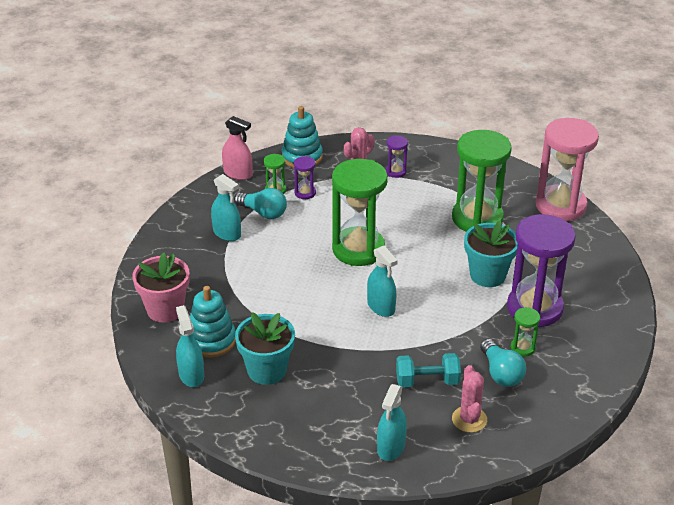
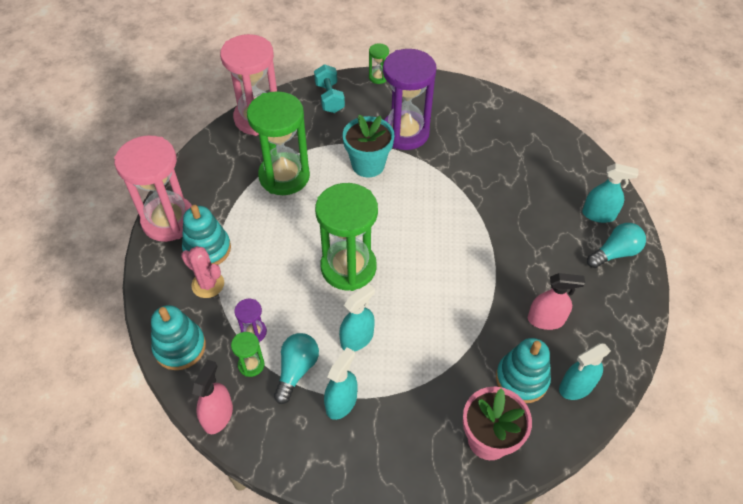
camera: 100 degrees left, 15 degrees up
turquoise flower pot [235,312,295,385] -> pink spray bottle [528,273,585,330]
turquoise spray bottle [367,246,398,317] -> turquoise spray bottle moved to [339,284,375,351]
purple hourglass [386,135,408,178] -> turquoise stacking toy [182,205,231,265]
turquoise dumbbell [396,353,461,388] -> turquoise dumbbell moved to [314,64,345,113]
pink cactus [452,365,487,433] -> none
turquoise light bulb [480,339,526,387] -> turquoise light bulb moved to [587,223,646,268]
green hourglass [511,307,540,356] -> green hourglass moved to [369,44,389,84]
none -> pink hourglass [114,135,192,242]

